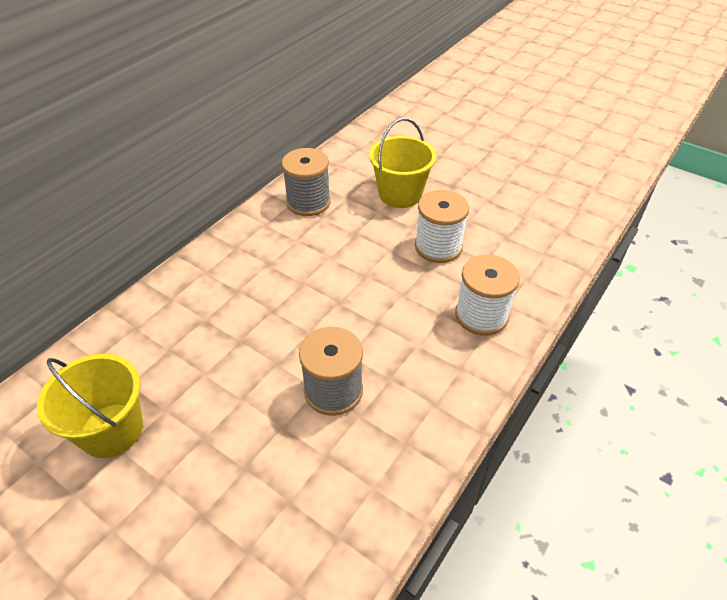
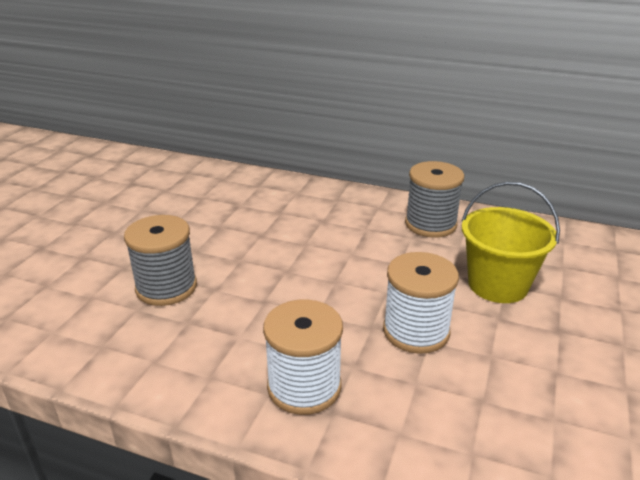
camera: 75 degrees right, 15 degrees down
yellow bucket [37,354,143,458] -> none

